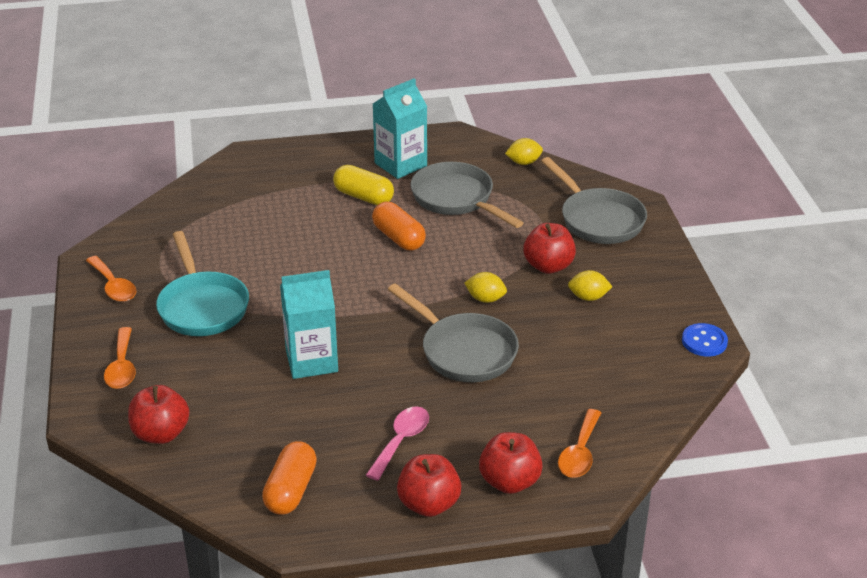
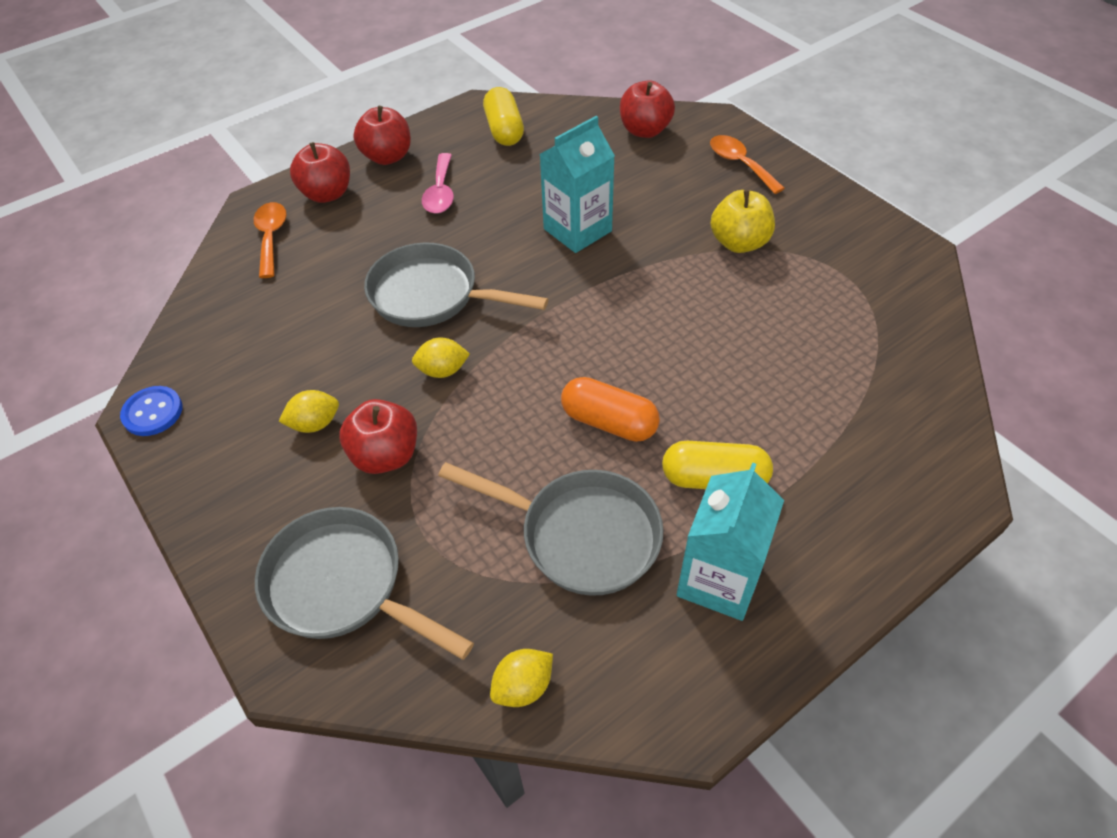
camera: 155 degrees right, 15 degrees up
orange spoon [86,256,136,302] -> none
turquoise pan [156,231,249,336] -> yellow apple [710,190,775,253]
orange capsule [262,441,317,515] -> yellow capsule [483,87,524,146]

